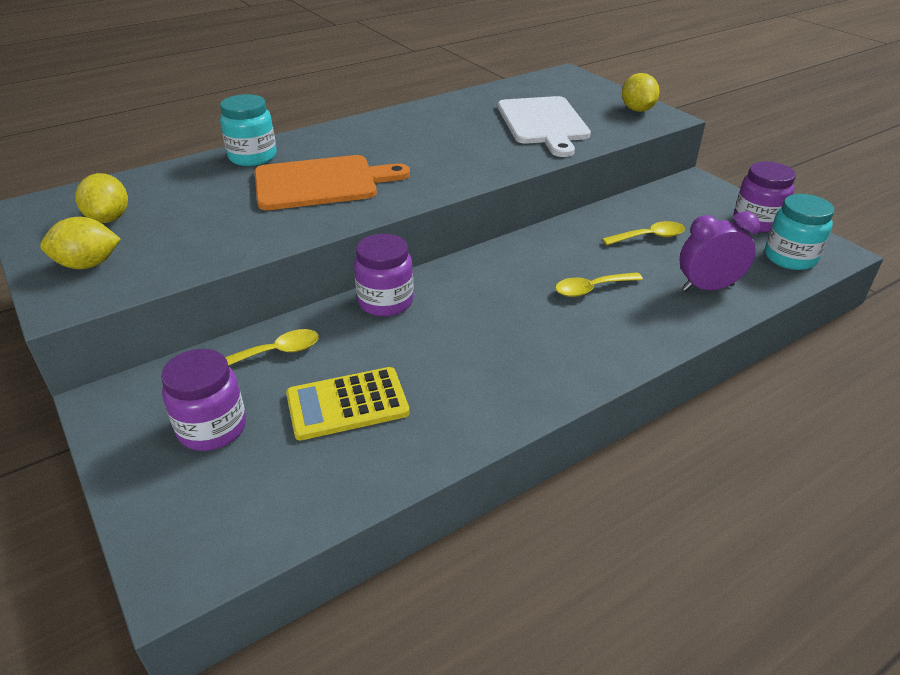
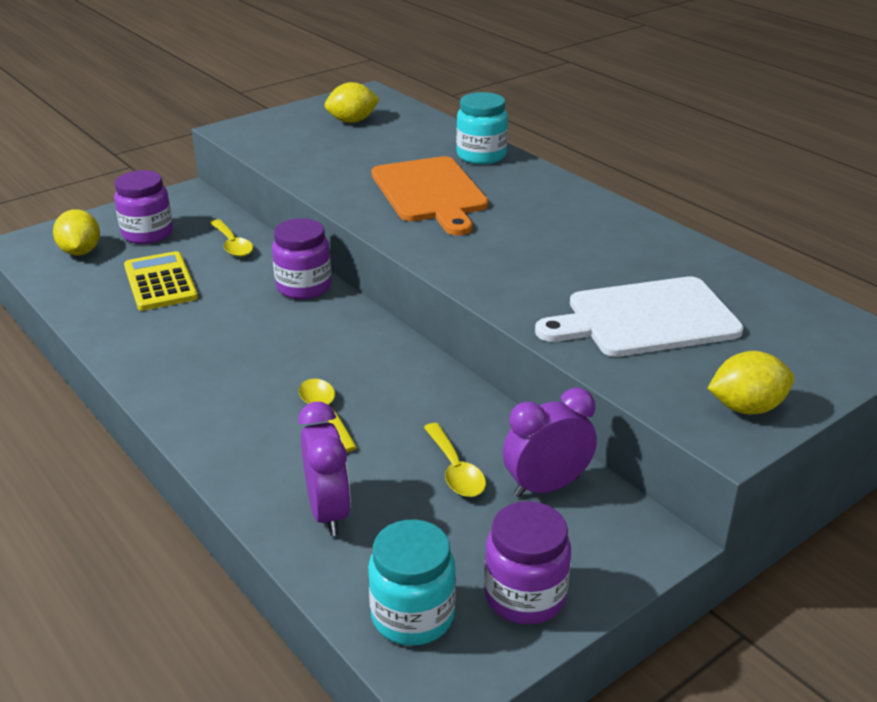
camera: 85 degrees right, 5 degrees down
yellow lemon [40,217,121,269] -> yellow lemon moved to [53,209,100,255]
none -> purple clock [503,388,597,497]

